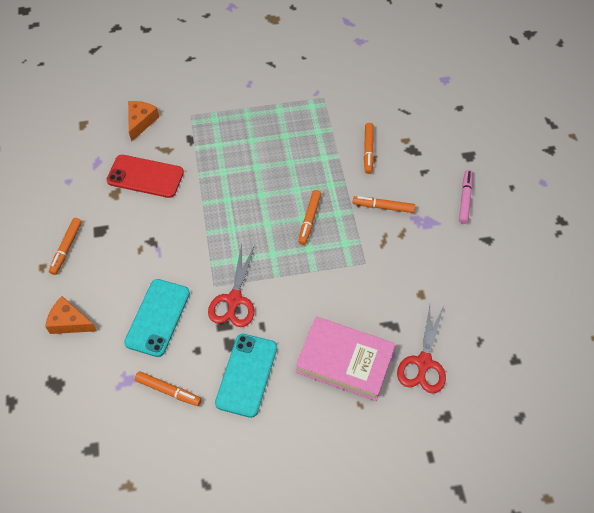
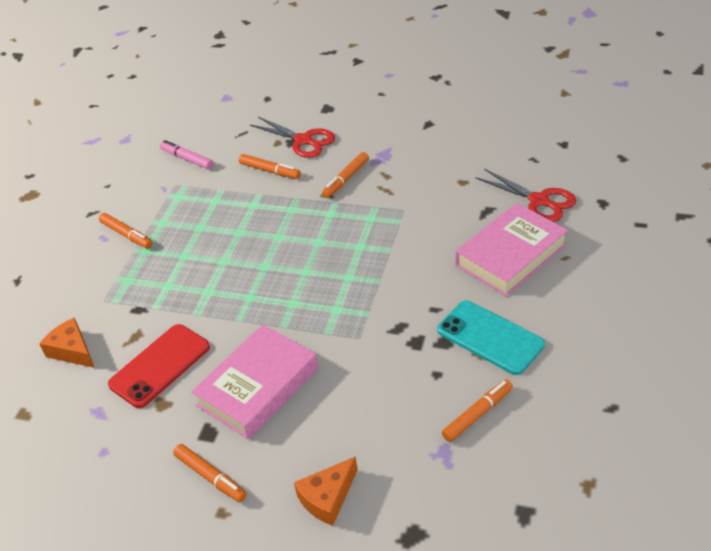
camera: 60 degrees left, 15 degrees down
turquoise phone [124,279,190,357] -> none
red scissors [208,244,255,327] -> red scissors moved to [250,117,335,158]
orange marker [298,190,321,245] -> orange marker moved to [99,213,153,249]
pink marker [459,170,473,224] -> pink marker moved to [160,140,213,169]
none -> pink book [191,324,318,439]

